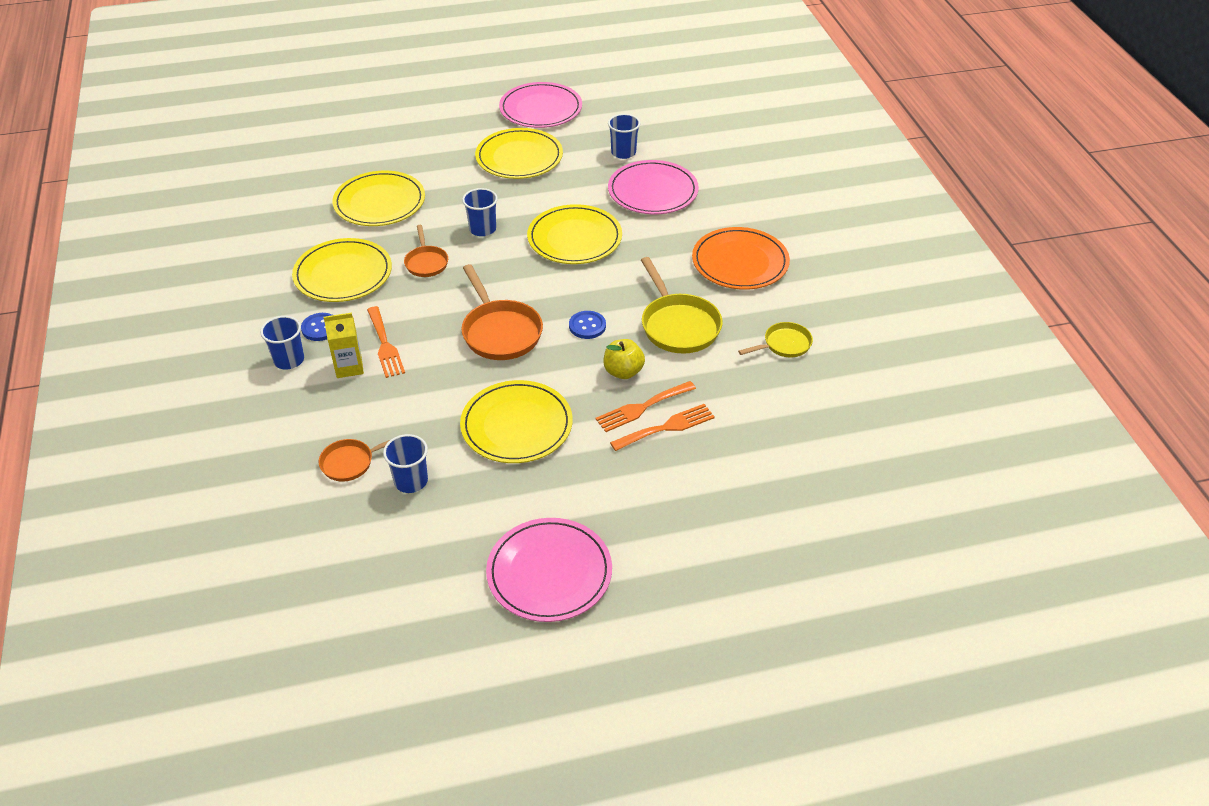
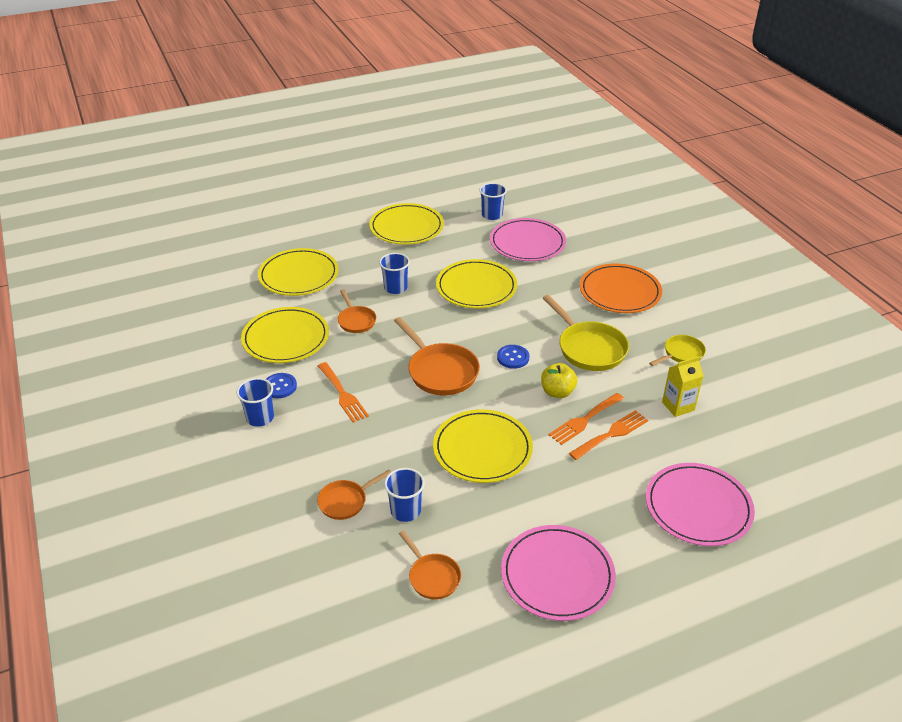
camera: 10 degrees left, 5 degrees down
yellow carton [324,313,364,378] -> yellow carton moved to [662,356,704,417]
pink plate [499,82,582,128] -> pink plate moved to [646,463,755,546]
none -> orange pan [399,530,461,599]

